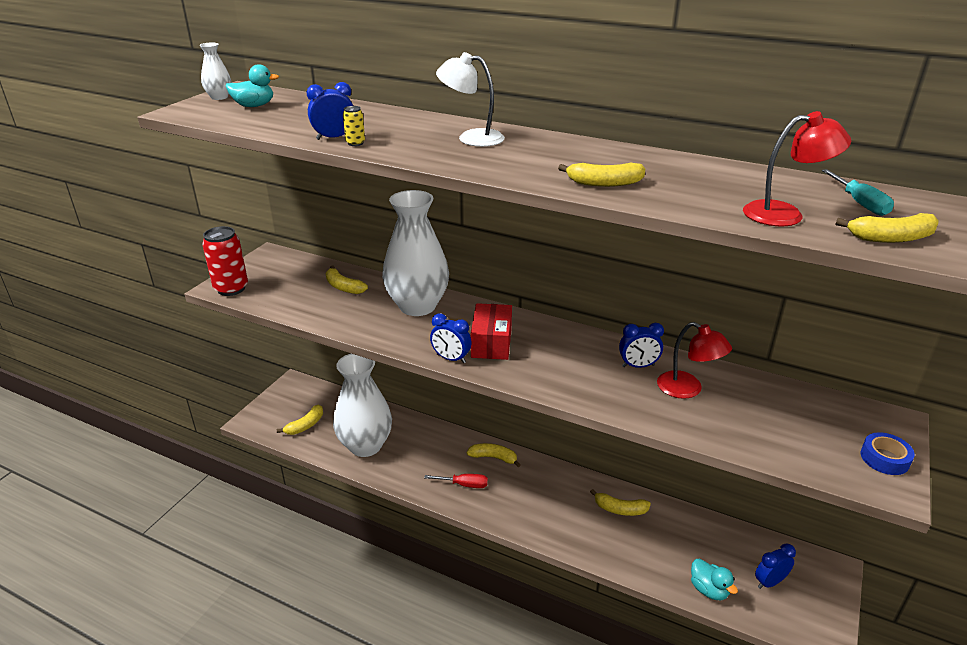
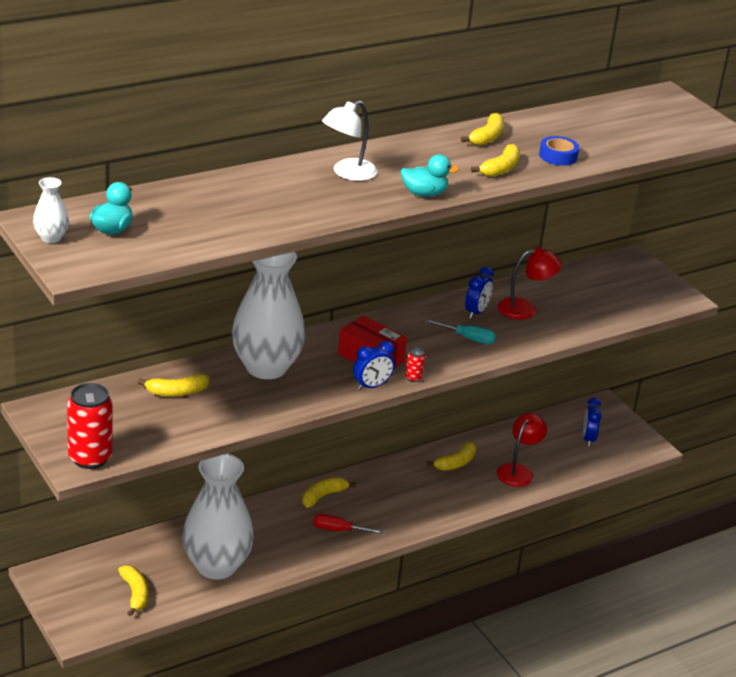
camera: 60 degrees left, 0 degrees up
blue clock [307,82,353,140] -> none
yellow can [343,106,365,146] -> none
red screwdriver [424,474,488,488] -> red screwdriver turned 120 degrees counterclockwise [313,514,384,534]
turquoise duck [691,559,738,600] -> turquoise duck moved to [400,154,459,197]
red lamp [743,111,851,227] -> red lamp moved to [497,413,547,487]
turquoise screwdriver [821,169,894,216] -> turquoise screwdriver moved to [425,319,496,344]
yellow banana [835,213,939,243] -> yellow banana moved to [461,113,504,146]
blue tape [861,432,915,475] -> blue tape moved to [539,136,579,166]
none -> red can [405,347,425,382]

